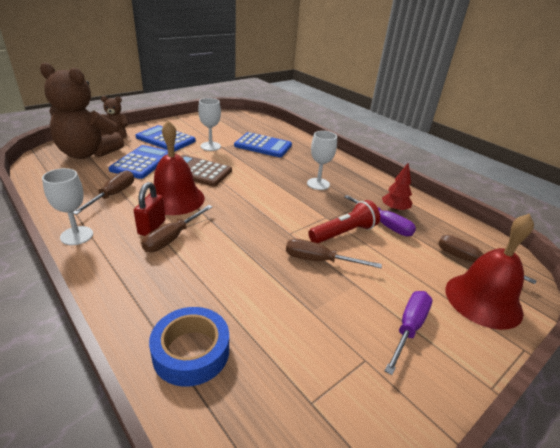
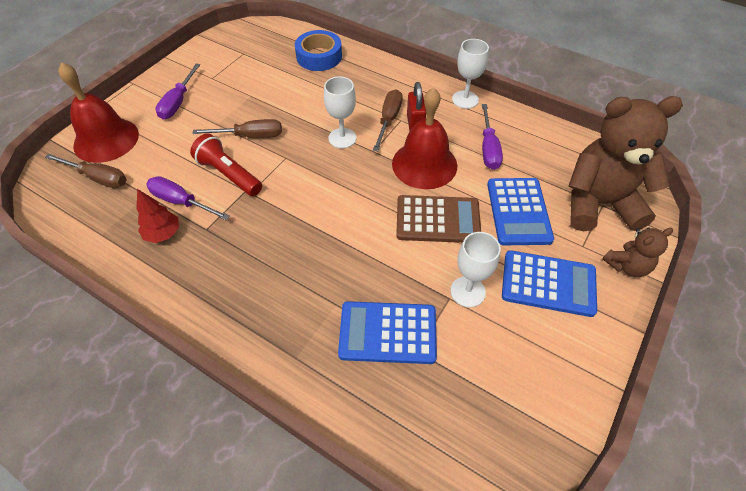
camera: 165 degrees right, 20 degrees up
brown screwdriver [73,170,134,215] -> purple screwdriver [482,104,503,170]
white goblet [307,131,337,190] -> white goblet moved to [324,76,357,148]
red flashlight [308,200,380,244] -> red flashlight turned 90 degrees clockwise [190,134,262,196]

